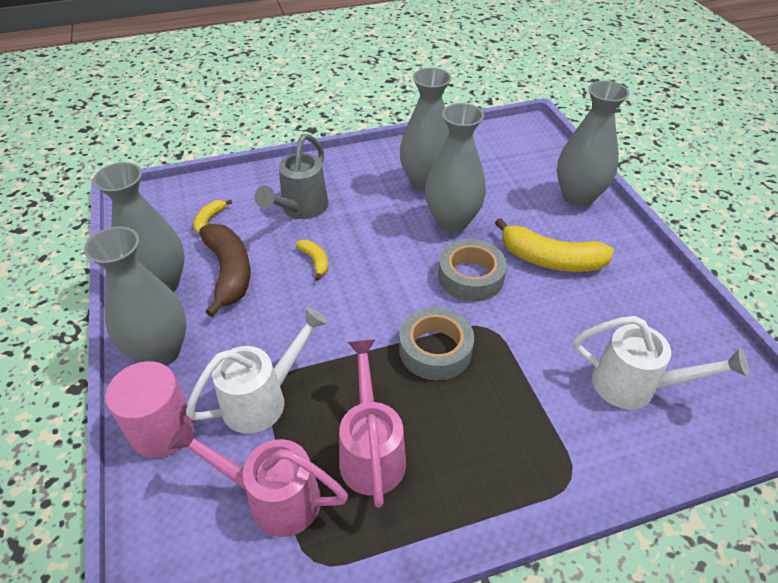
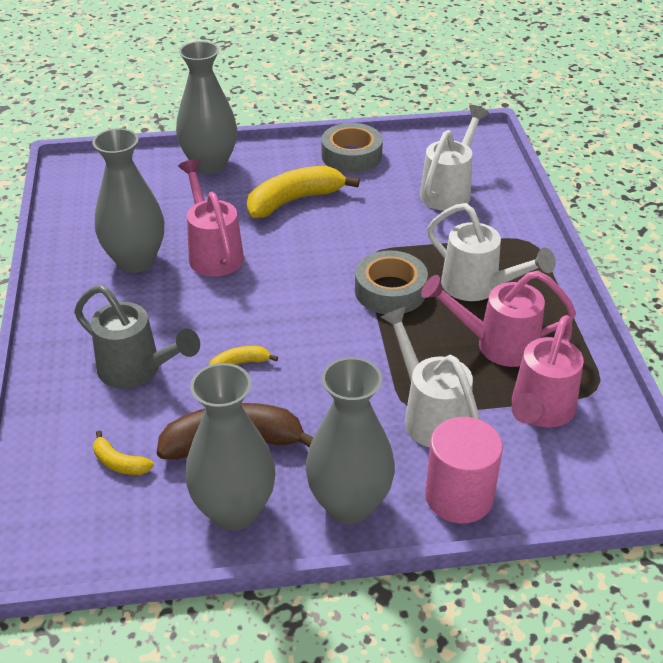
camera: 80 degrees left, 5 degrees down
grey vase [425,103,486,232] -> pink watering can [178,159,244,277]
grey tape [438,239,507,302] -> grey tape moved to [321,123,383,173]
yellow banana [495,218,614,272] -> yellow banana turned 150 degrees counterclockwise [247,166,360,218]
none -> white watering can [427,203,556,301]

